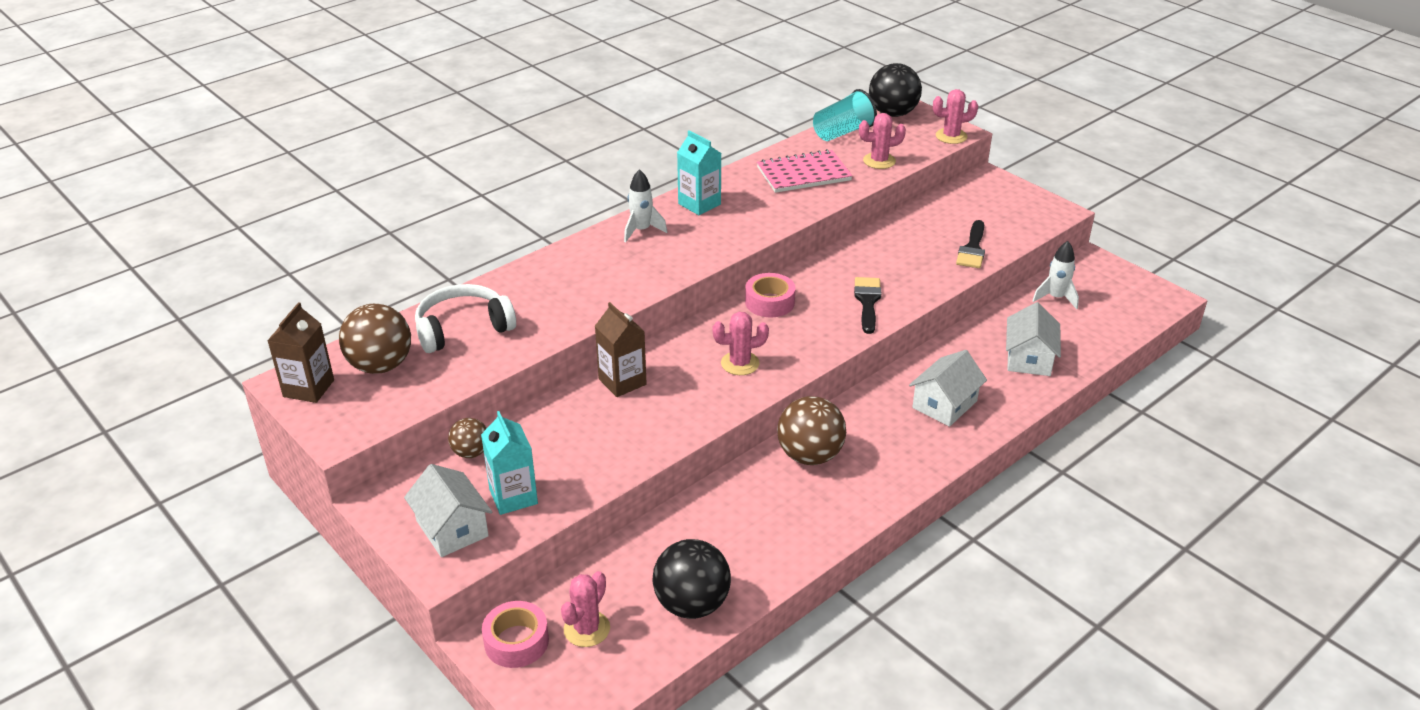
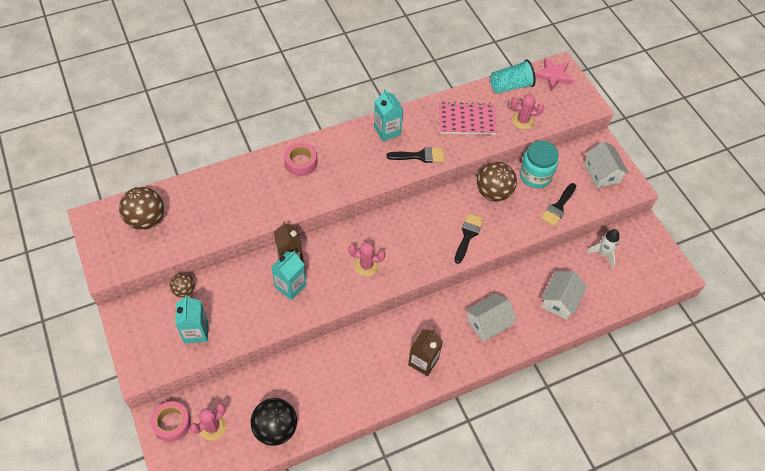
camera: 15 degrees right, 20 degrees up
brown carton [267,302,334,403] -> brown carton moved to [408,329,443,376]
white house [404,464,492,557] -> white house moved to [584,141,629,188]
white headphones [415,284,516,353] -> none
white rocket [624,169,667,242] -> none
pink tape [745,273,795,317] -> pink tape moved to [284,143,317,176]
brown ball [777,396,846,465] -> brown ball moved to [477,162,517,202]
black ball [869,63,922,117] -> pink star [535,58,574,91]
pink cactus [933,89,978,144] -> none
none -> turquoise carton [271,250,307,300]
none -> black brush [386,147,444,163]
none -> turquoise jar [519,141,559,188]

